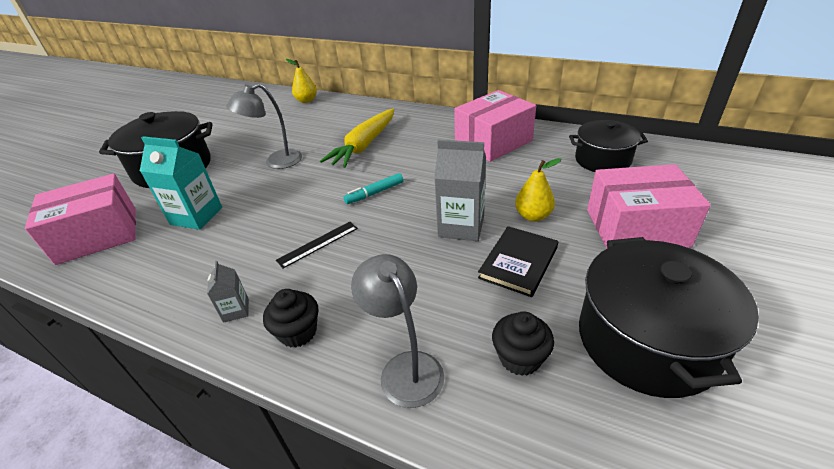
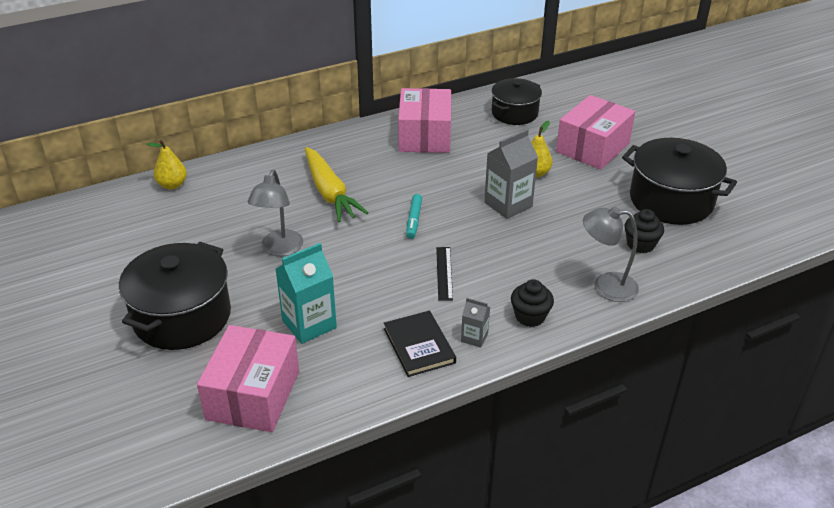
camera: 55 degrees left, 0 degrees up
black book [478,226,558,297] -> black book moved to [384,311,456,377]

